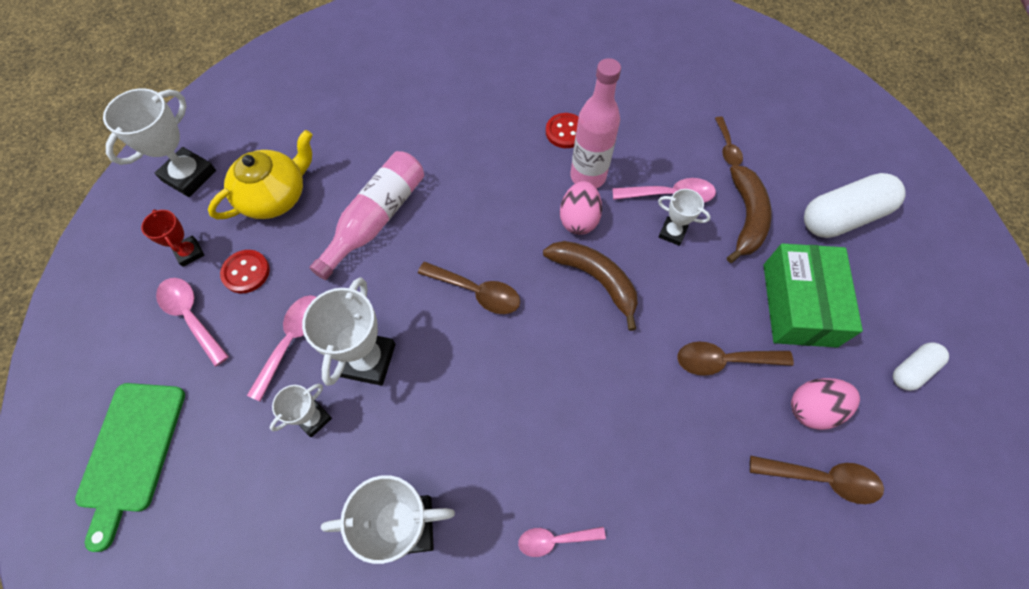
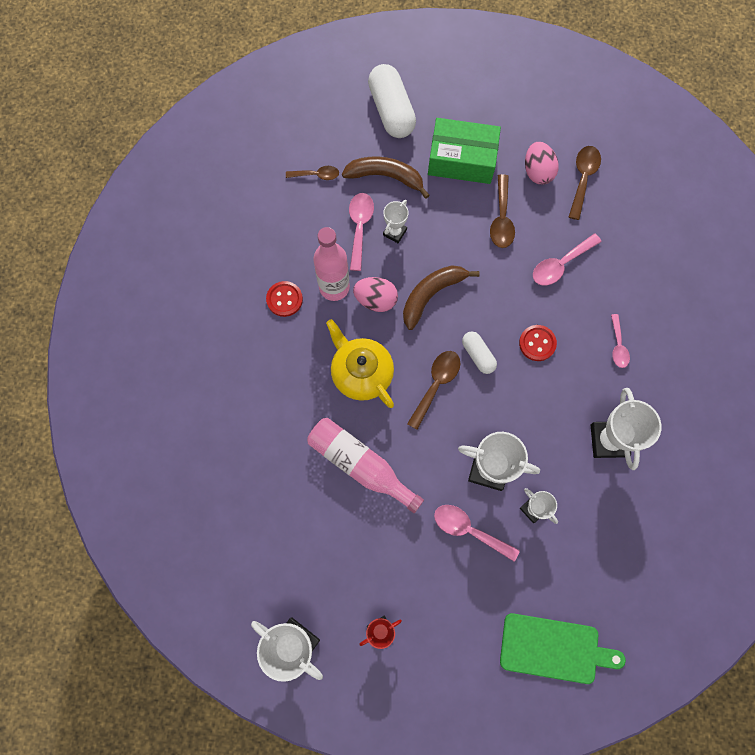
camera: 85 degrees left, 10 degrees up
pink spoon [156,278,229,367] -> pink spoon moved to [533,233,602,285]
yellow teapot [208,130,313,219] -> yellow teapot moved to [326,319,394,408]
red button [220,250,270,293] -> red button moved to [519,325,557,361]
white capsule [893,342,949,391] -> white capsule moved to [462,331,497,374]

